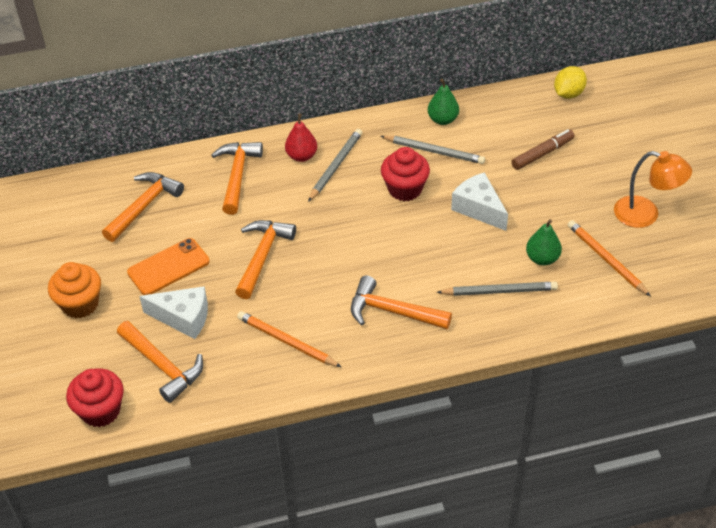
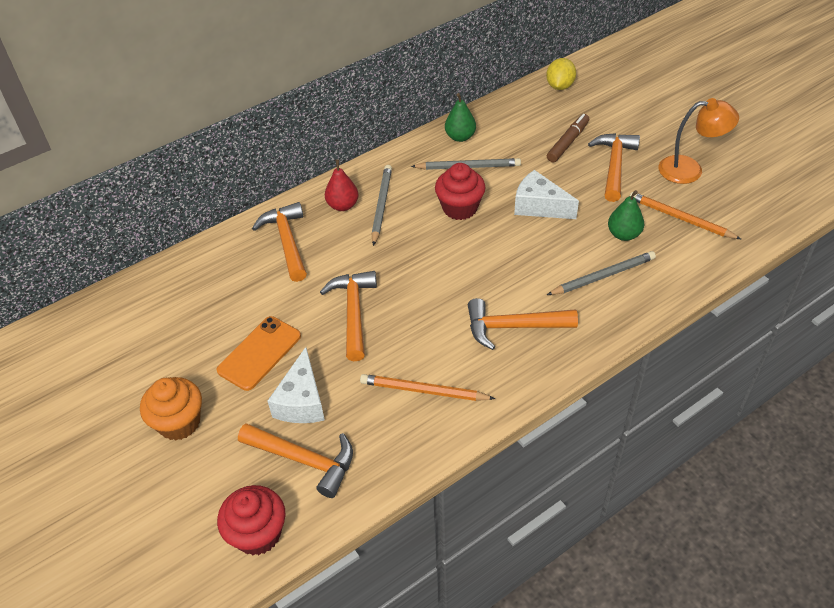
camera: 20 degrees left, 0 degrees up
orange hammer [102,172,184,242] -> orange hammer moved to [588,133,640,202]
white cheese [139,286,208,339] -> white cheese turned 105 degrees clockwise [267,347,325,423]

